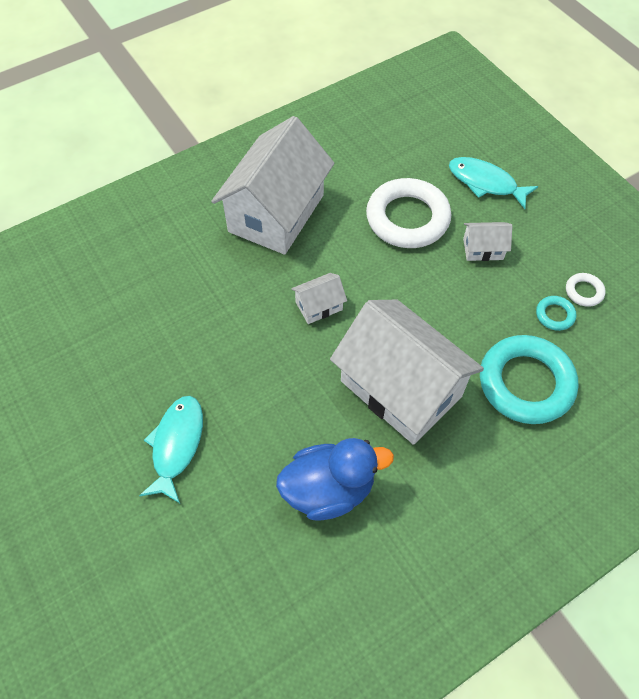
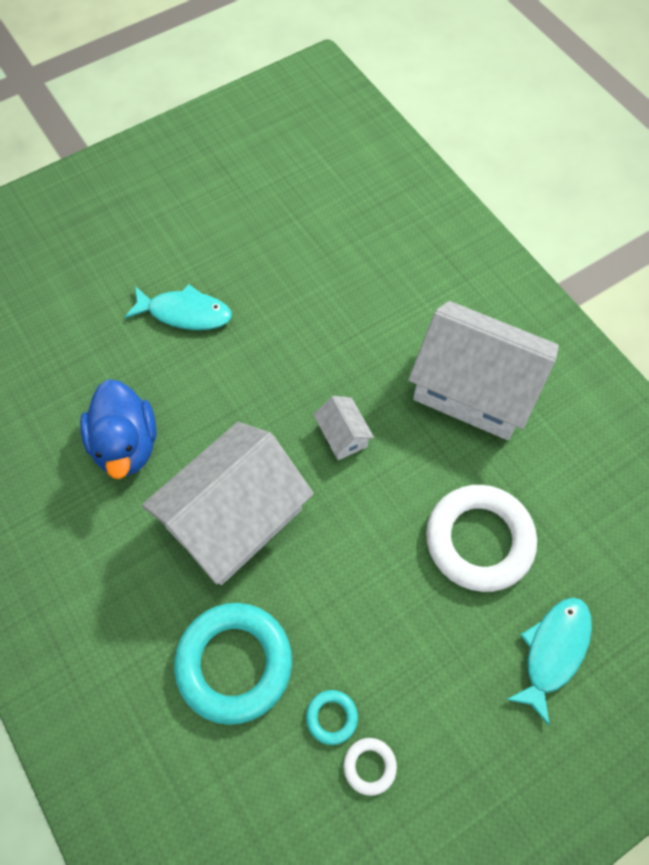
camera: 90 degrees right, 5 degrees up
white house [463,222,512,261] -> none

